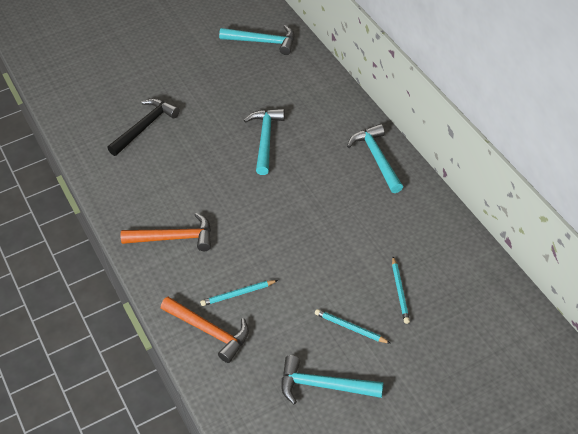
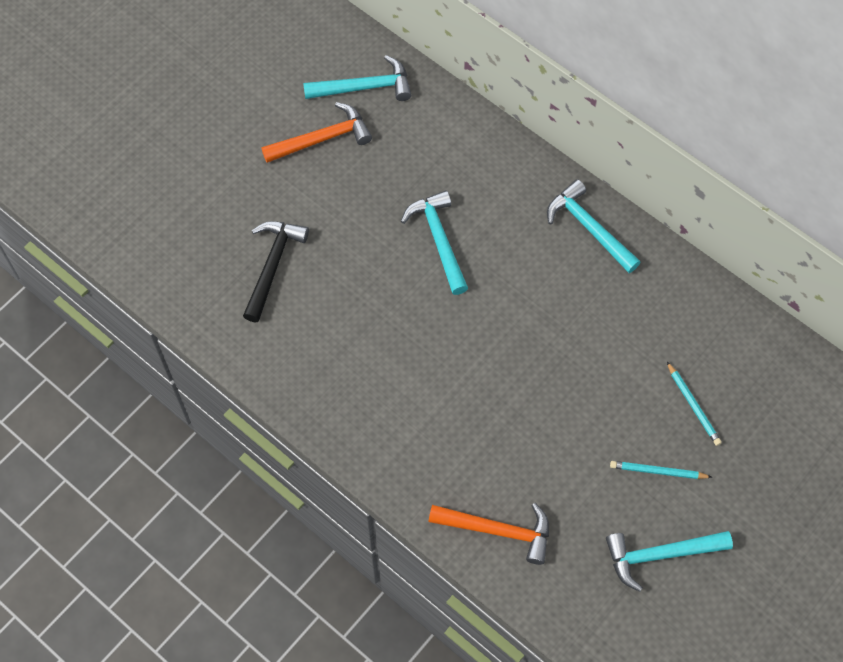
camera: 25 degrees left, 15 degrees up
orange hammer [120,213,211,251] -> orange hammer moved to [261,102,372,163]
turquoise pencil [200,280,278,306] -> none

